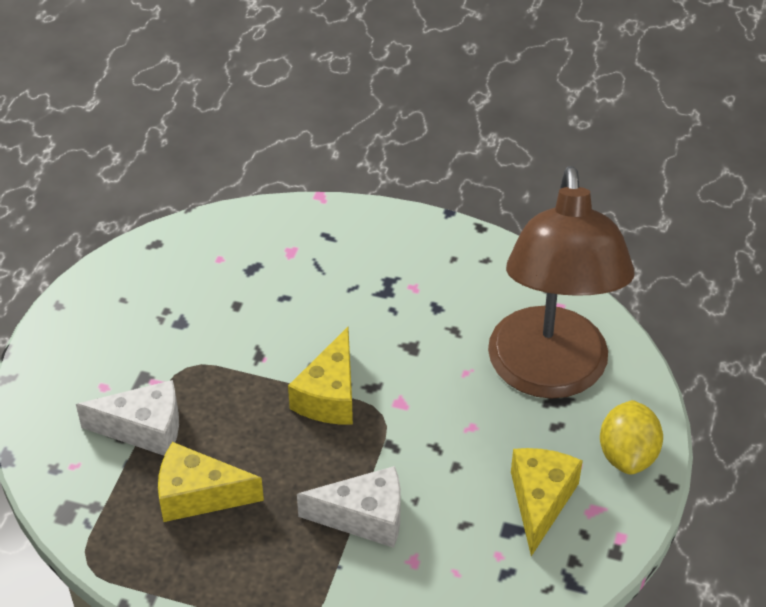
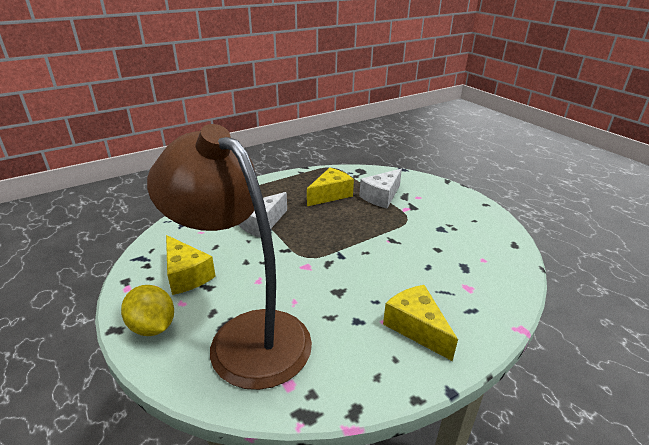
camera: 130 degrees right, 15 degrees down
yellow cheese [288,327,353,425] -> yellow cheese moved to [383,285,458,361]

